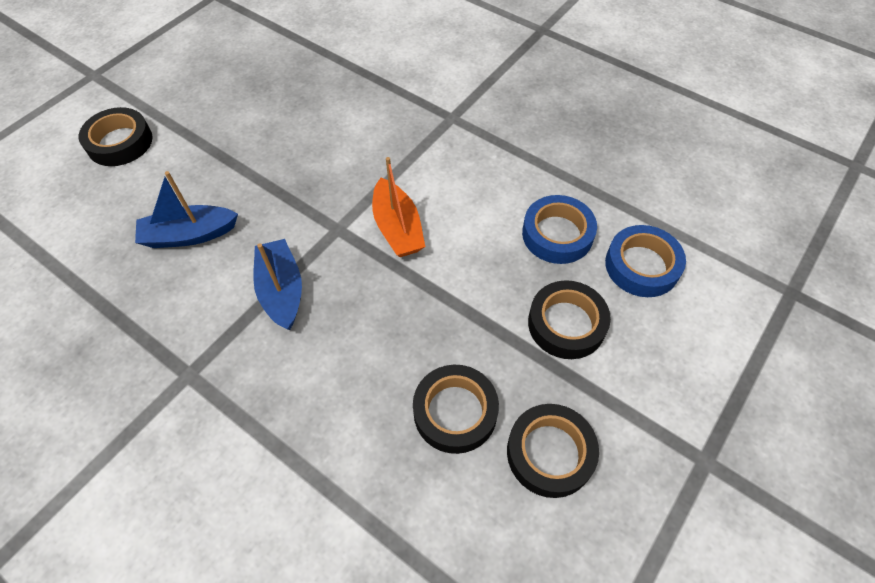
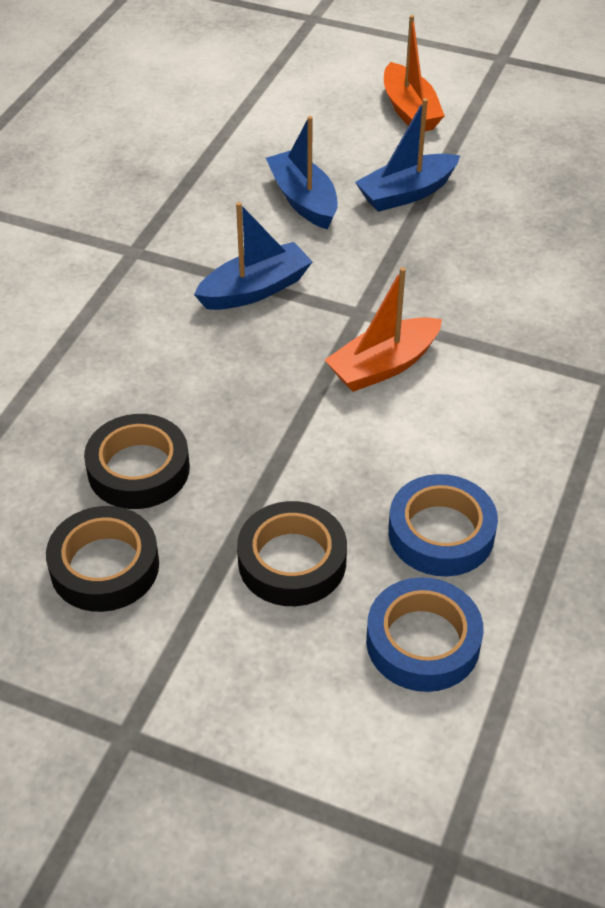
camera: 75 degrees right, 10 degrees down
black tape [79,107,153,166] -> orange boat [384,15,445,131]
none -> blue boat [355,98,460,212]

